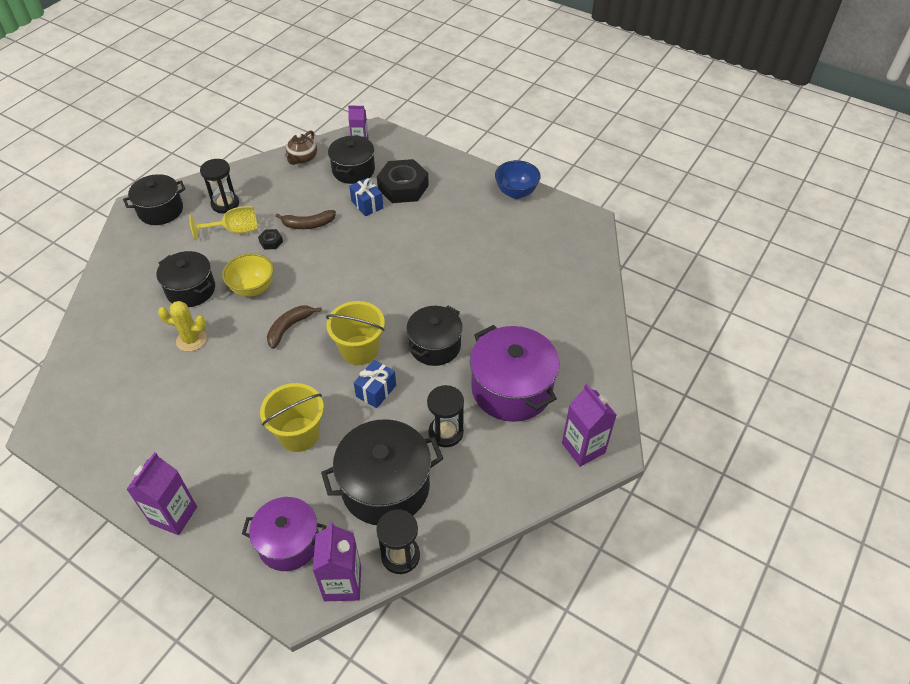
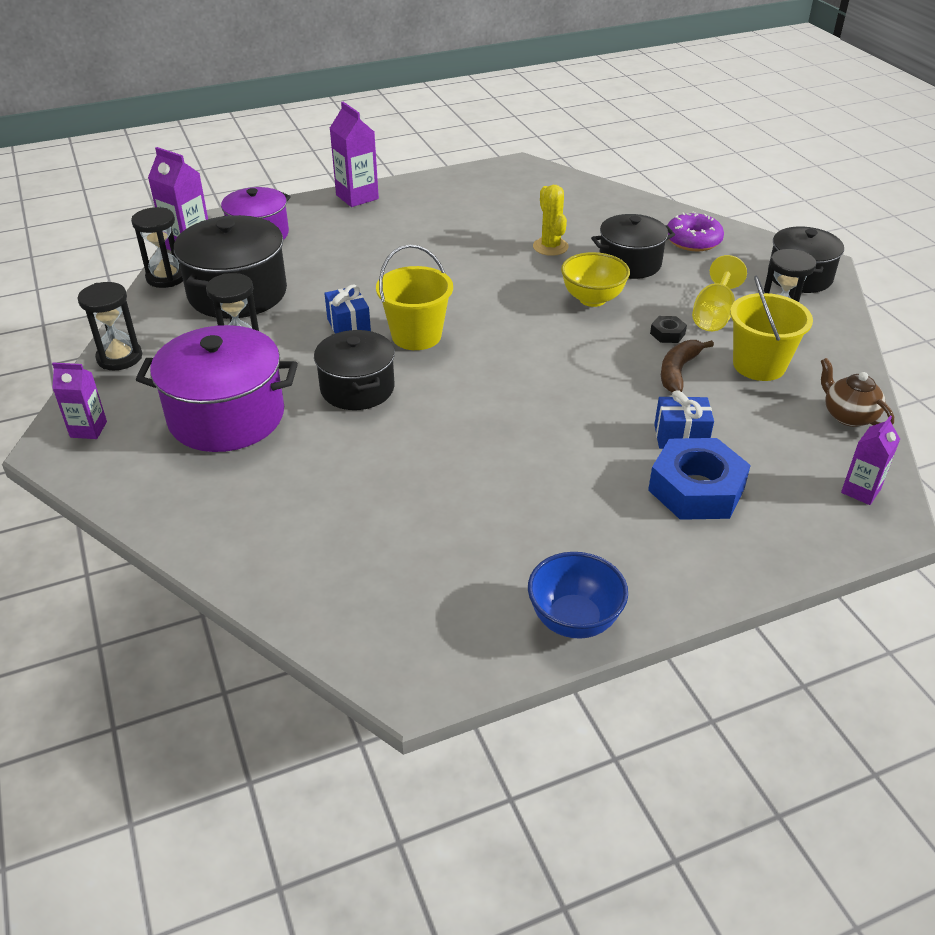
camera: 125 degrees right, 10 degrees down
yellow cactus [158,301,207,352] -> yellow cactus turned 60 degrees counterclockwise [533,185,569,256]
yellow bucket [260,383,324,452] -> yellow bucket moved to [730,276,813,381]
brown banana [267,305,322,349] -> none
black pot [328,135,375,184] -> none
black nut [377,159,429,203] -> blue nut [648,438,751,520]
purple carton [562,384,616,467] -> purple carton [52,363,107,439], size x0.64
none -> black hourglass [78,282,142,370]
none -> purple donut [667,212,724,251]

